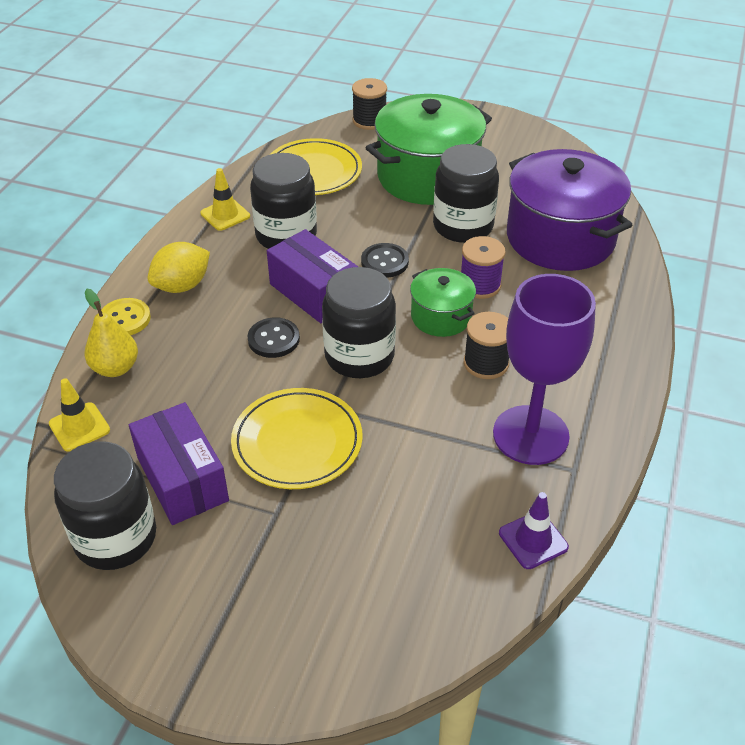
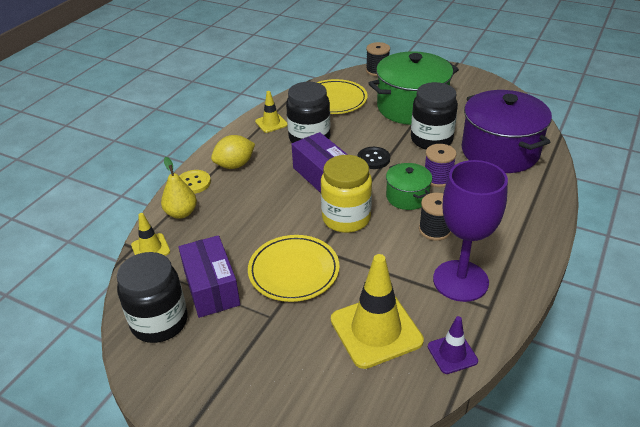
camera: 10 degrees right, 5 degrees down
black button [247,317,300,358] -> none
black jar [322,267,396,378] -> yellow jar [321,155,372,233]
none -> yellow traffic cone [331,254,424,369]

